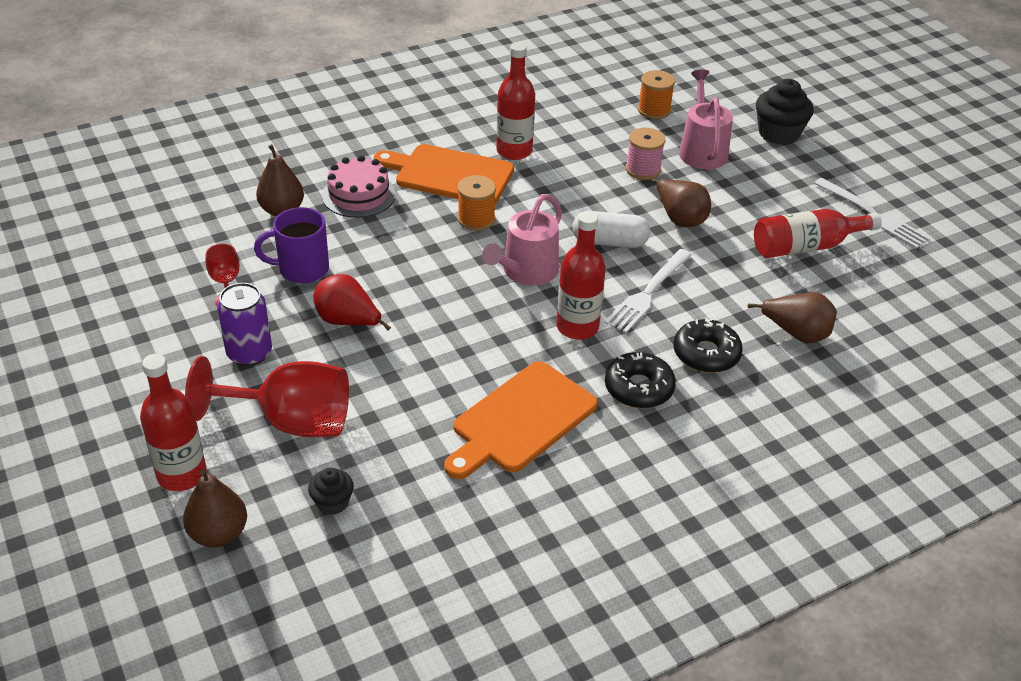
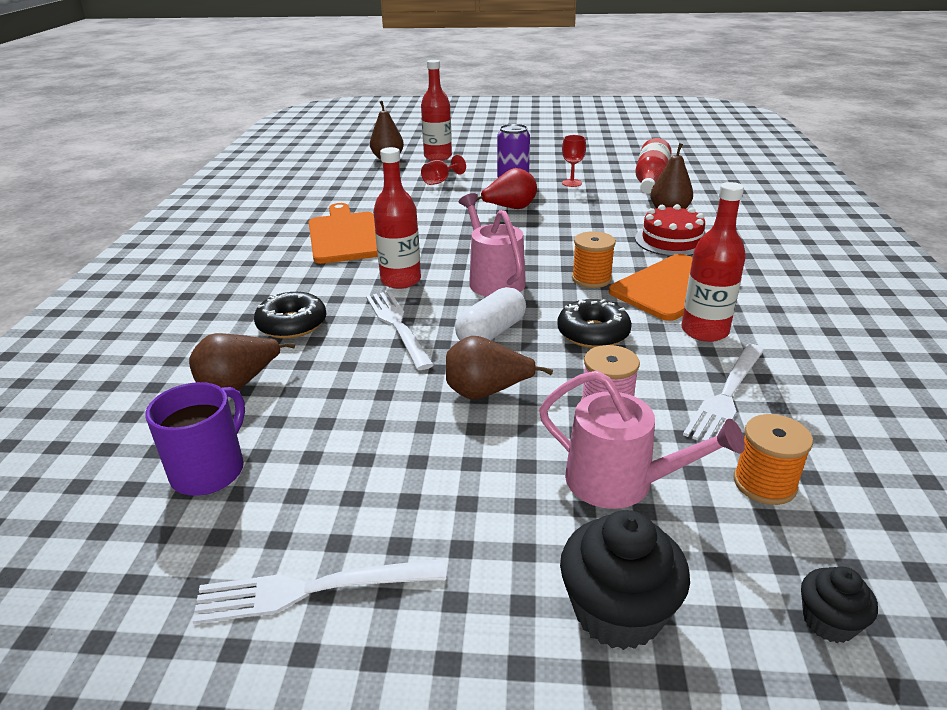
camera: 125 degrees right, 10 degrees down
red goblet [185,356,349,437] -> red goblet [421,155,466,185], size x0.47
purple mug [254,207,329,283] -> purple mug moved to [145,382,245,496]
black cupcake [308,468,354,515] -> black cupcake moved to [801,566,878,643]
pink cake [322,155,396,218] -> red cake [635,204,705,256]
black donut [605,352,676,408] -> black donut moved to [557,299,632,348]
red bottle [754,209,882,258] -> red bottle moved to [635,138,672,194]
none -> white fork [683,344,764,441]

